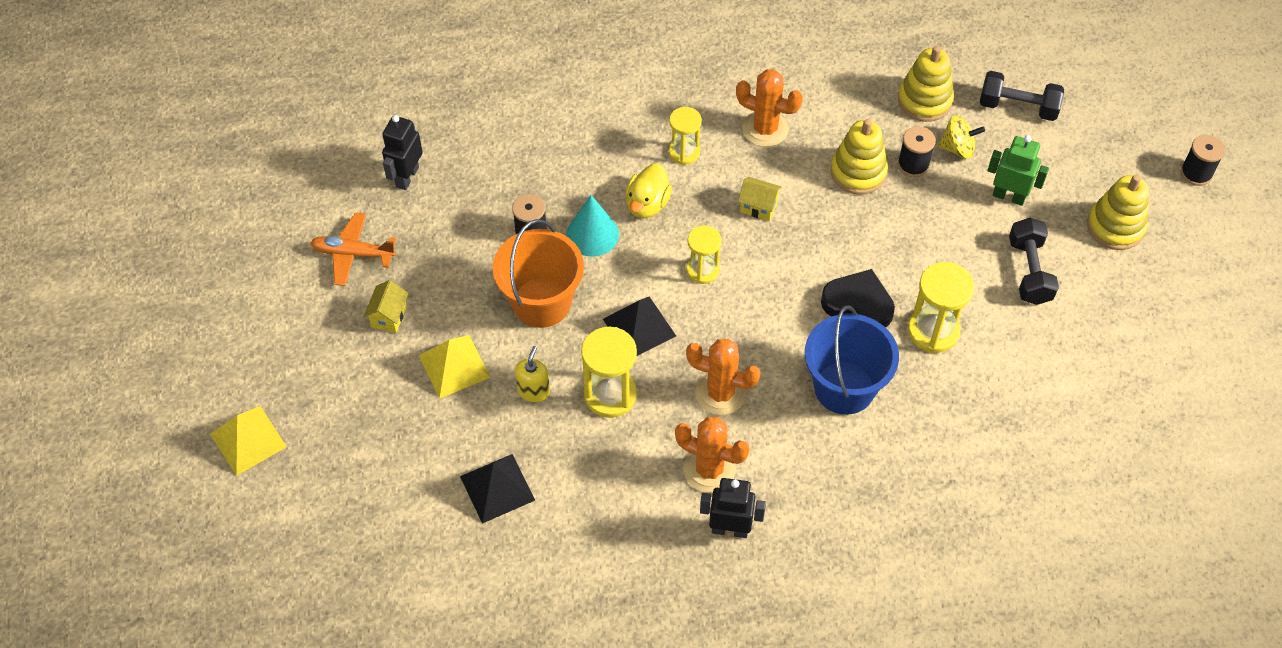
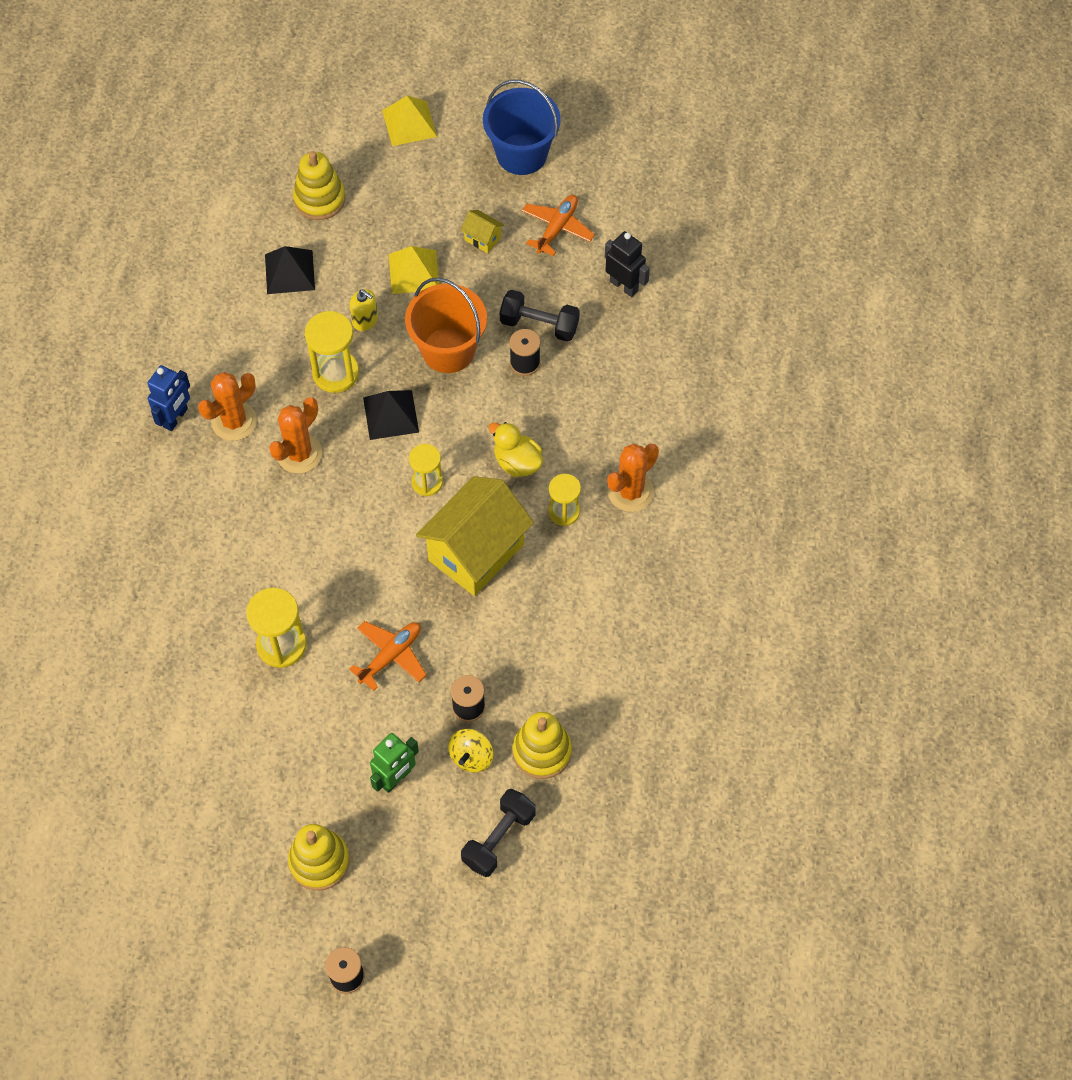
camera: 110 degrees right, 5 degrees up
turquoise cone [566,195,619,257] -> none
black robot [700,478,766,538] -> blue robot [148,365,190,431]
orange cactus [736,69,803,147] -> orange cactus moved to [607,443,659,512]
yellow house [738,177,782,221] -> yellow house [416,476,534,596], size x2.45
blue bucket [805,305,899,415] -> blue bucket moved to [483,80,560,175]
black heart [821,269,895,328] -> none
yellow stacking toy [830,119,888,195] -> yellow stacking toy moved to [293,151,345,220]
black dumbbell [1009,218,1059,305] -> black dumbbell moved to [500,290,580,342]
none -> orange plane [349,621,427,691]

